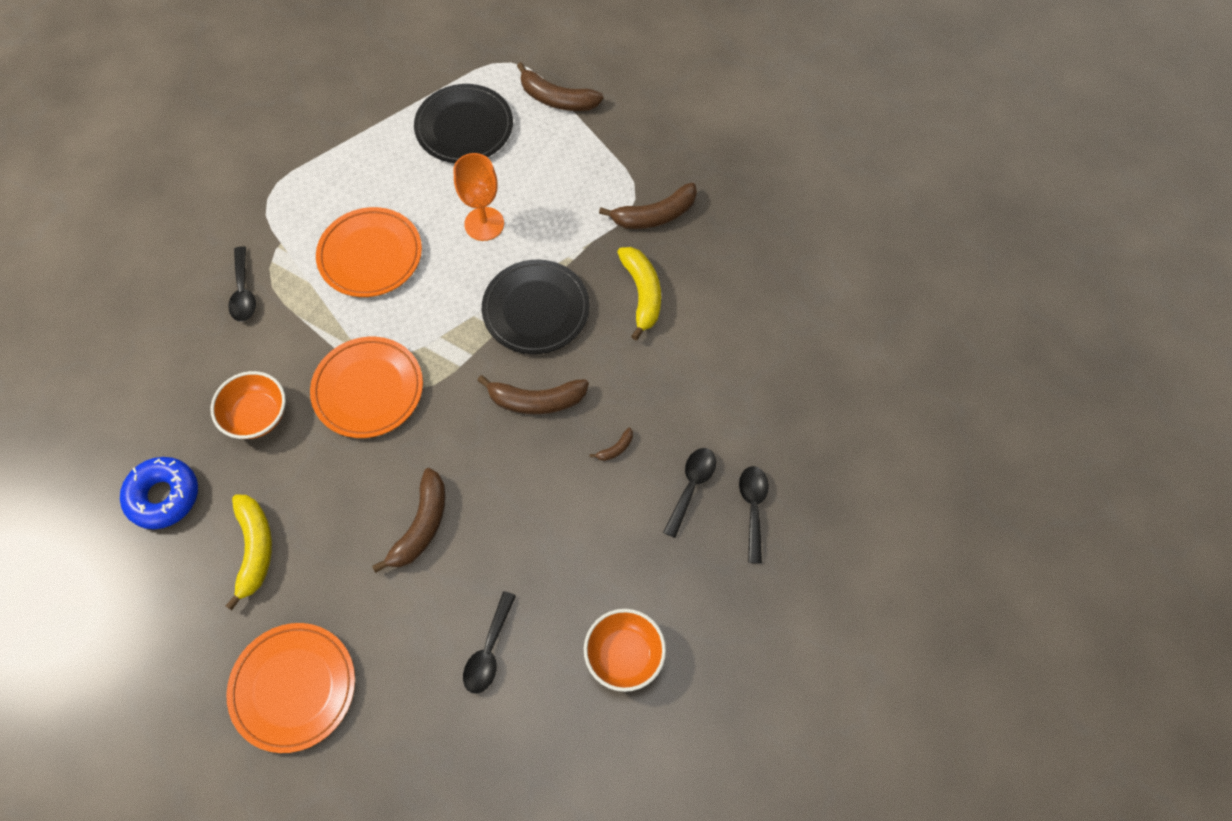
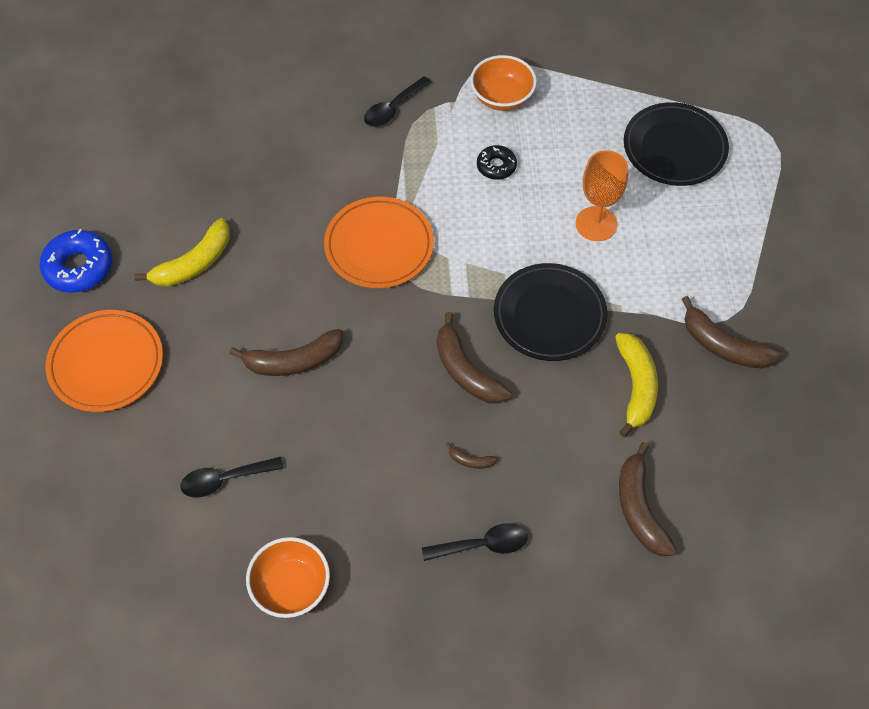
camera: 55 degrees right, 5 degrees down
blue donut [120,457,198,529] -> blue donut moved to [39,229,112,293]
orange bowl [210,371,286,439] -> orange bowl moved to [470,55,537,111]
orange plate [316,207,422,297] -> black donut [477,145,517,180]
brown banana [517,62,604,111] -> brown banana moved to [619,442,677,556]
yellow banana [617,247,661,340] -> yellow banana turned 45 degrees counterclockwise [615,333,658,437]
black spoon [739,466,769,563] -> none

